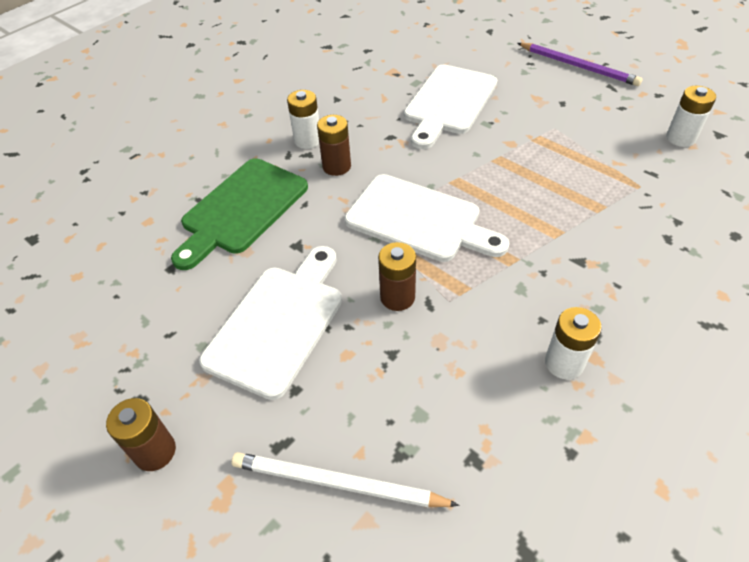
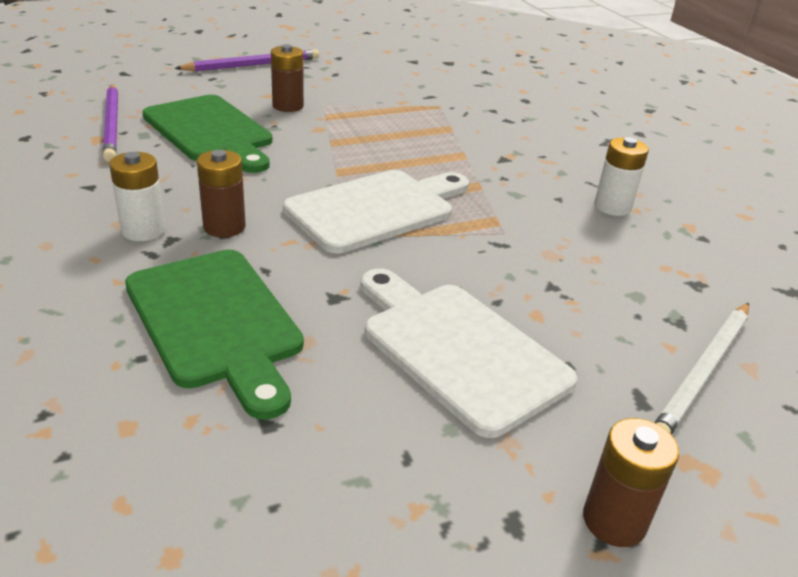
camera: 70 degrees left, 15 degrees down
brown battery [378,242,416,311] -> brown battery moved to [271,44,304,112]
white cutting board [404,64,497,149] -> green cutting board [142,95,273,173]
white battery [666,86,716,147] -> none
none -> purple pencil [103,84,118,162]

